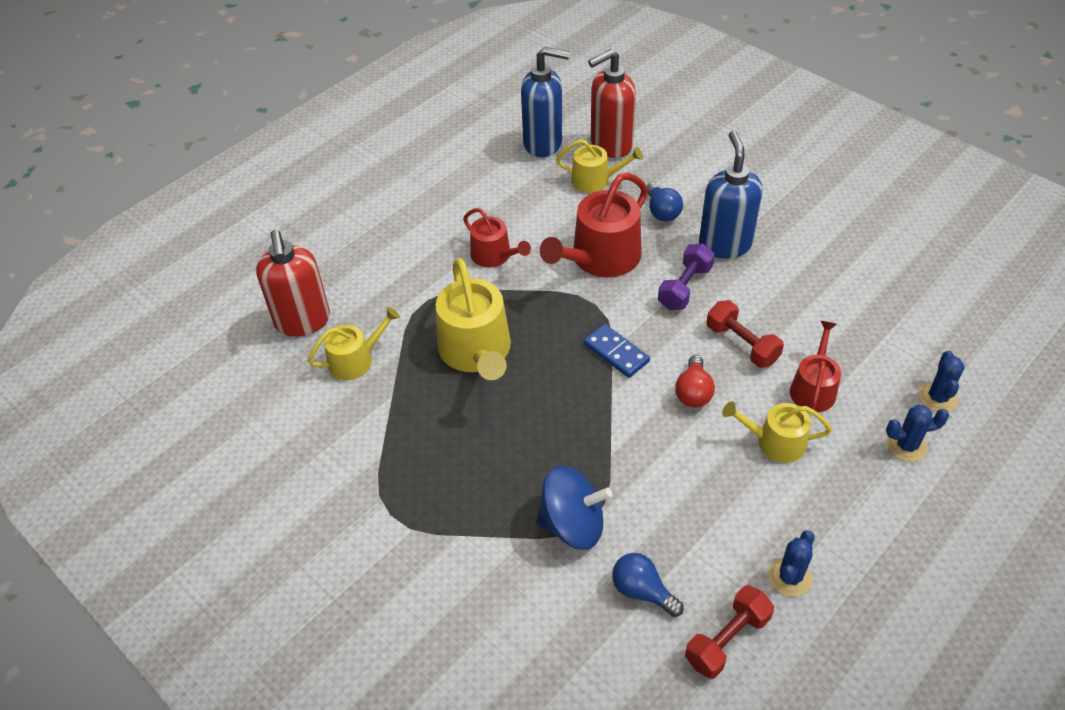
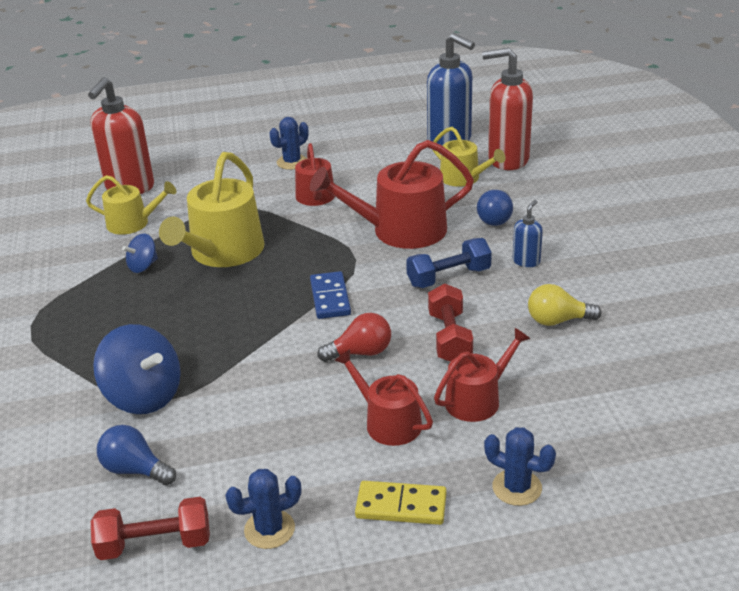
camera: 35 degrees right, 15 degrees down
blue light bulb [612,553,684,617] -> blue light bulb turned 45 degrees counterclockwise [97,425,176,486]
purple dumbbell [658,243,715,310] -> blue dumbbell [406,238,492,288]
red light bulb [675,355,715,407] -> red light bulb turned 150 degrees counterclockwise [317,313,391,362]
blue soap dispenser [699,131,763,259] -> blue soap dispenser [513,200,543,267], size x0.47
yellow watering can [722,401,832,463] -> red watering can [334,349,433,446]
blue cactus [919,351,965,412] -> blue cactus moved to [270,117,308,170]
none -> blue spinning top [122,233,158,273]
none -> yellow domino [355,481,447,525]
none -> yellow light bulb [528,284,602,326]

